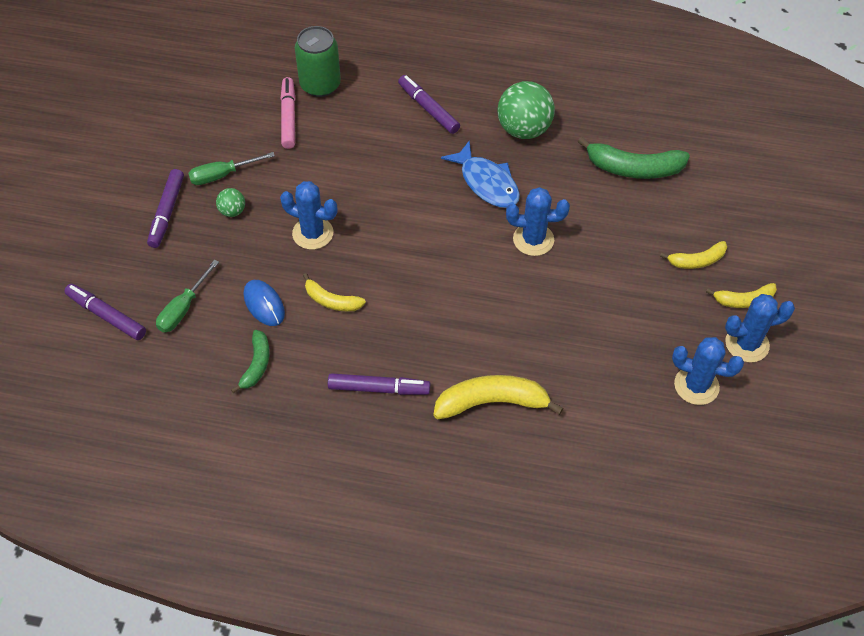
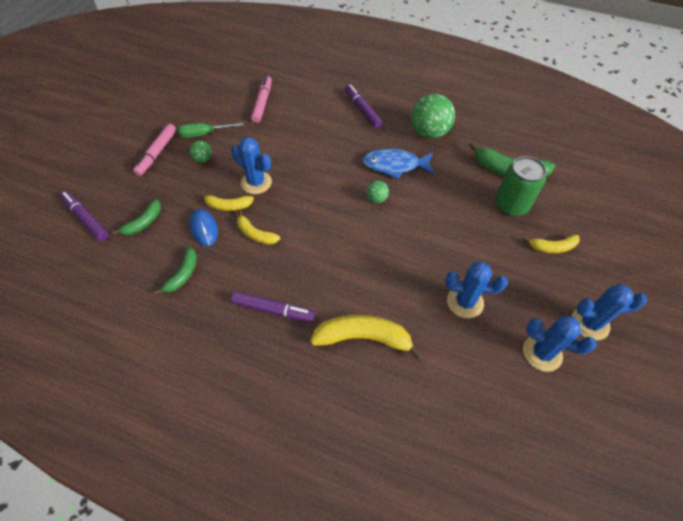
camera: 10 degrees right, 0 degrees up
purple marker [147,169,184,248] -> pink marker [133,124,176,176]
green screwdriver [156,260,219,333] -> green banana [112,199,161,235]
green can [295,26,341,97] -> green can moved to [495,156,546,216]
blue fish [441,140,520,208] -> blue fish turned 120 degrees clockwise [362,148,435,179]
blue cactus [506,187,570,256] -> blue cactus moved to [445,262,508,318]
yellow banana [706,283,777,308] -> yellow banana moved to [200,193,254,211]
none -> green ball [366,180,389,203]

